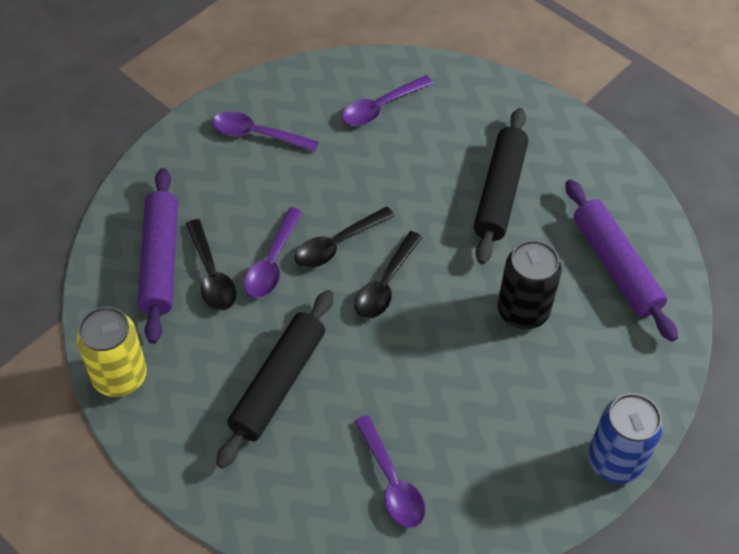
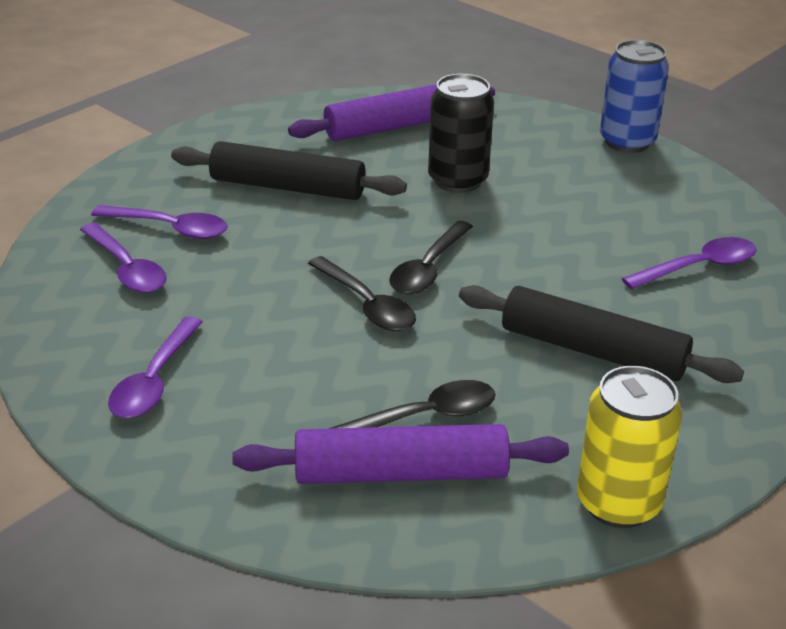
camera: 90 degrees left, 20 degrees down
purple spoon [244,207,303,298] -> purple spoon moved to [91,205,228,239]
black spoon [354,231,422,319] -> black spoon turned 90 degrees clockwise [389,221,473,294]

